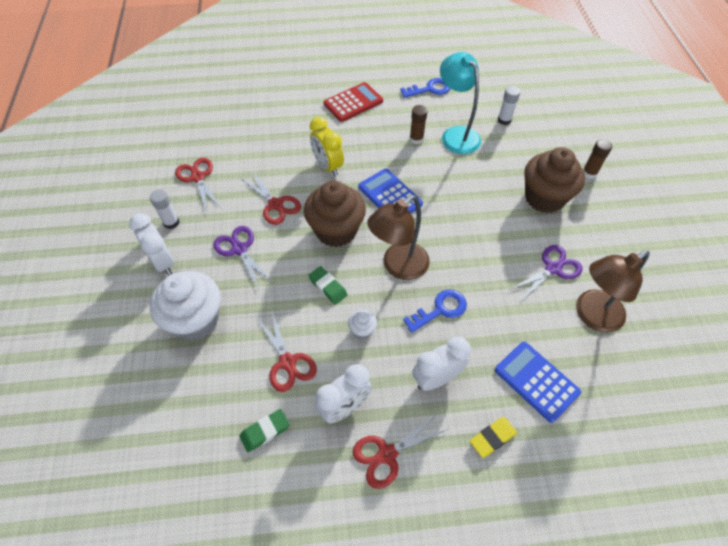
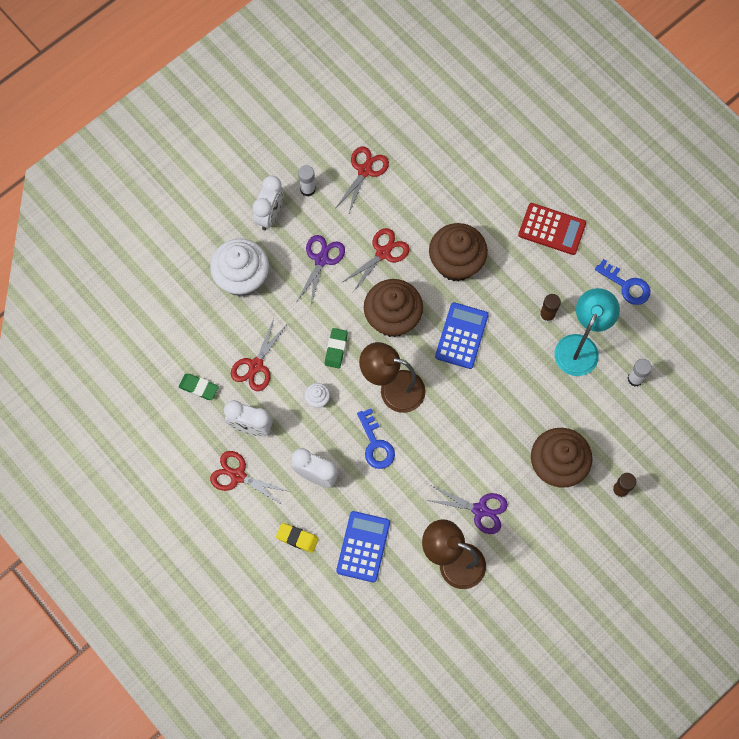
camera: 55 degrees right, 15 degrees up
red scissors [241,172,301,225] -> red scissors turned 150 degrees counterclockwise [343,228,410,292]
yellow clock [310,117,344,176] -> brown cupcake [429,223,488,282]
blue key [403,289,467,333] -> blue key turned 45 degrees clockwise [357,409,395,469]

